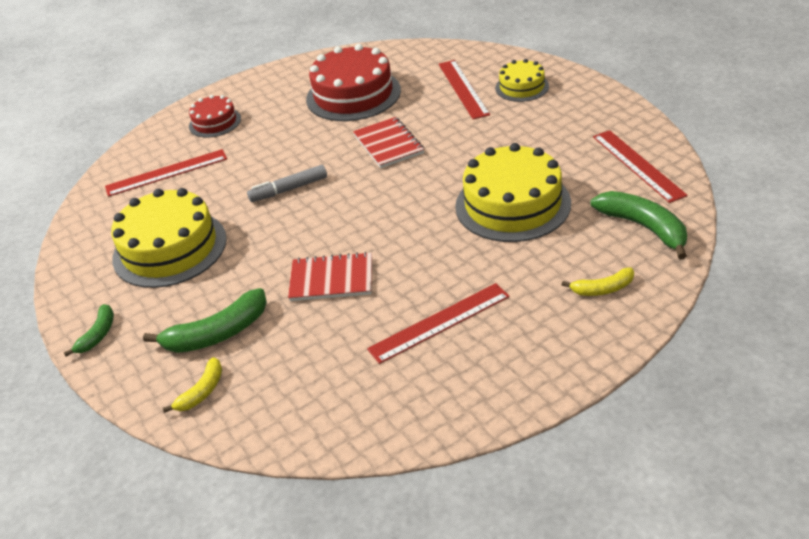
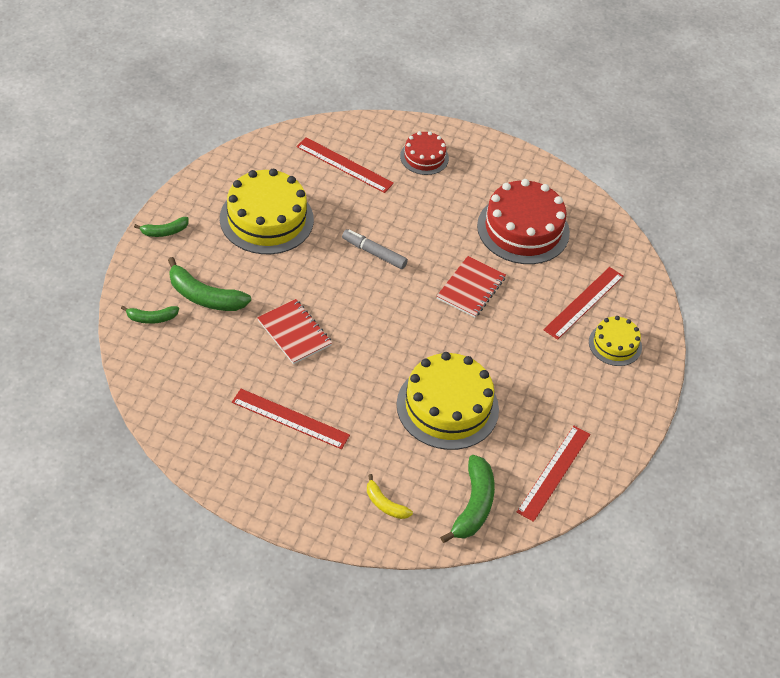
camera: 45 degrees right, 10 degrees up
yellow banana [163,357,222,413] -> green banana [121,306,179,324]

